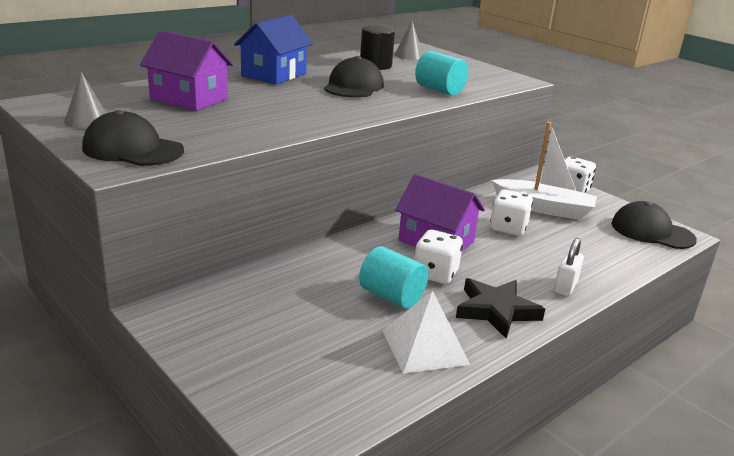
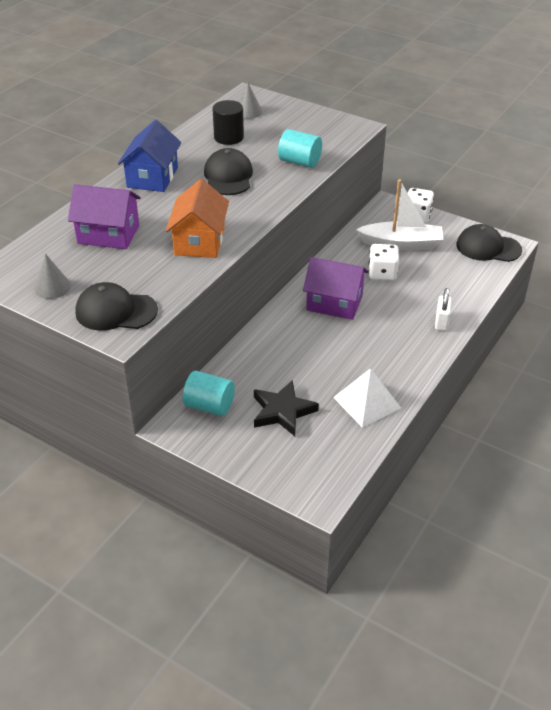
camera: 15 degrees left, 15 degrees up
turquoise cylinder [359,246,428,309] -> turquoise cylinder moved to [183,371,235,416]
white dice [414,230,463,284] -> none
black star [456,278,545,339] -> black star moved to [254,380,319,436]
none -> orange house [166,179,229,258]

